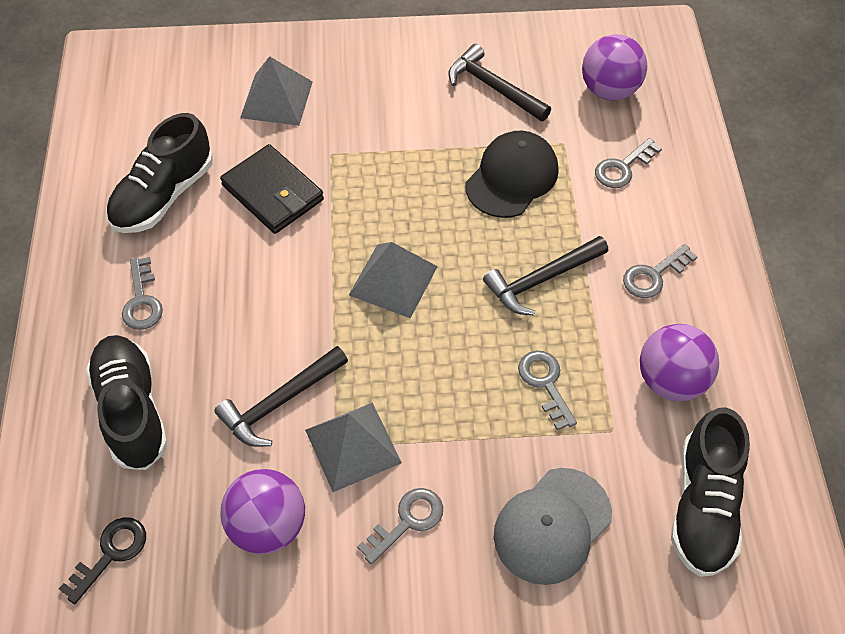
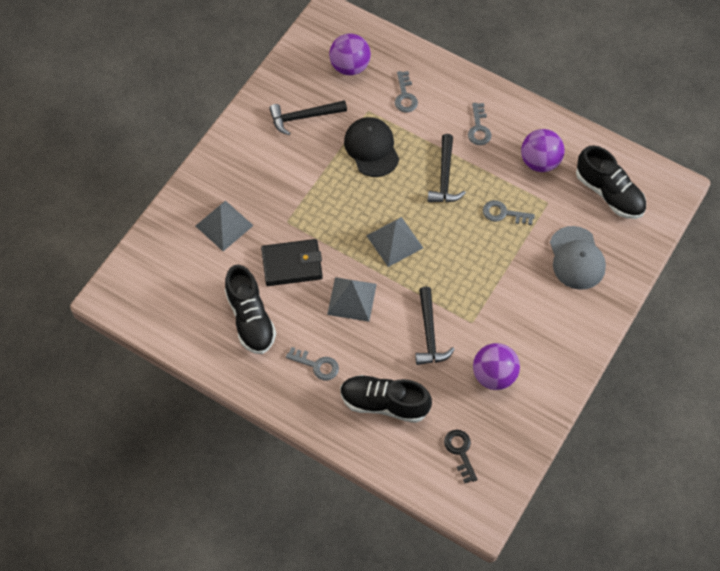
camera: 55 degrees left, 5 degrees up
grey pyramid [305,402,402,492] -> grey pyramid moved to [327,277,377,322]
grey key [357,488,443,564] -> none

